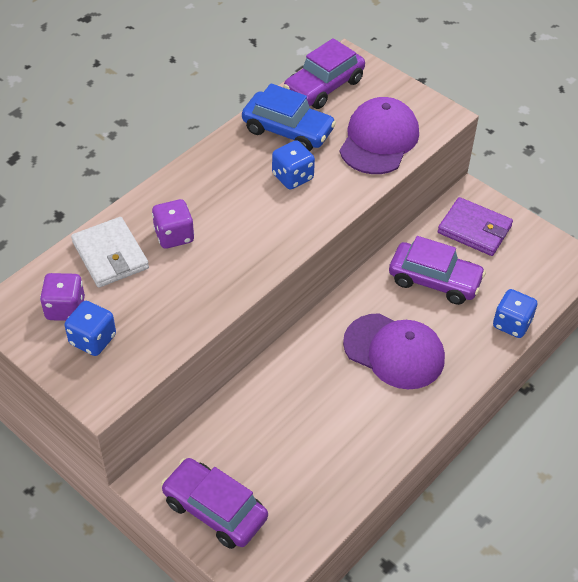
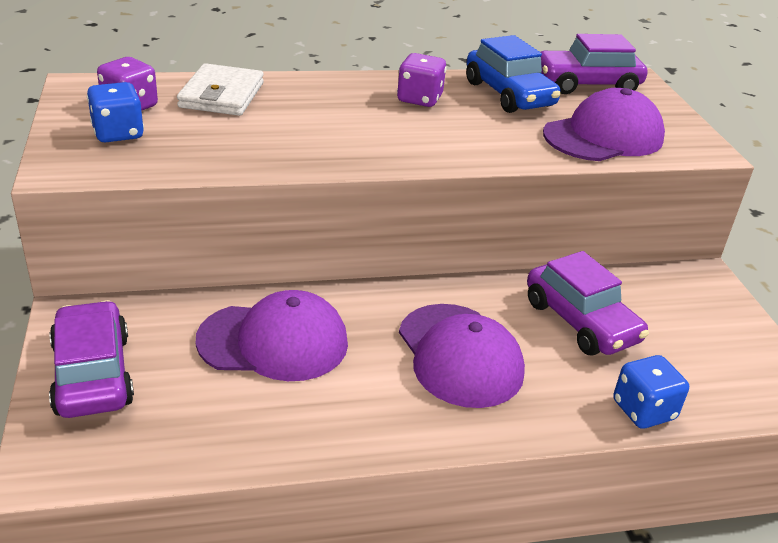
camera: 35 degrees right, 15 degrees down
purple dice [152,199,194,249] -> purple dice moved to [397,53,447,107]
blue dice [272,140,315,190] -> none
purple wallet [438,197,513,256] -> none
none -> purple cap [196,290,348,381]

